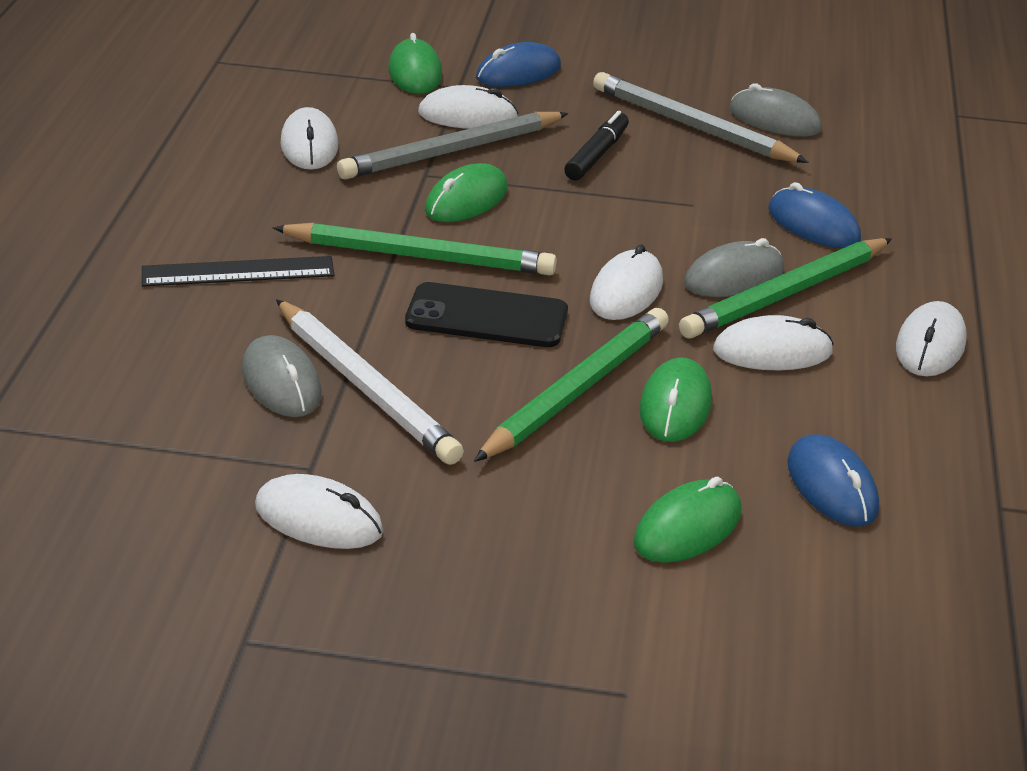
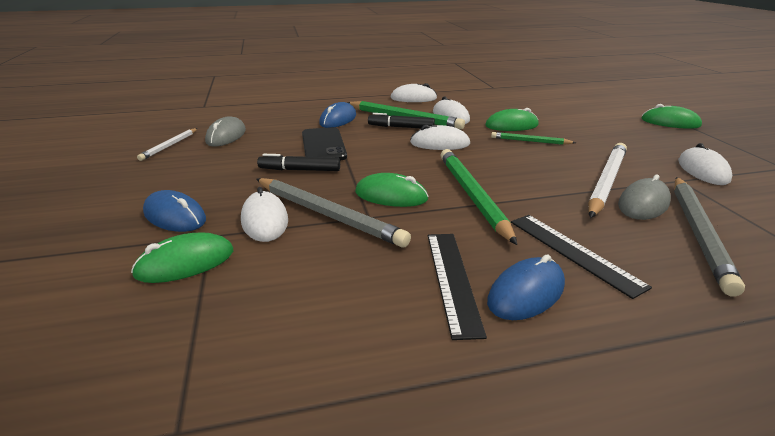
camera: 110 degrees left, 5 degrees down
white mouse [280,107,338,170] -> none
black phone [405,282,568,347] -> black phone moved to [302,127,347,160]
green pencil [474,308,669,462] -> green pencil [491,132,576,145], size x0.55
grey pencil [593,72,808,163] -> grey pencil moved to [674,177,745,296]
green mouse [634,476,742,563] -> green mouse moved to [642,104,702,129]
grey mouse [684,238,784,297] -> black marker [368,113,435,128]
blue mouse [787,434,879,527] -> blue mouse moved to [487,254,565,320]
none -> white pencil [137,128,198,161]
none -> black ruler [428,234,487,340]

